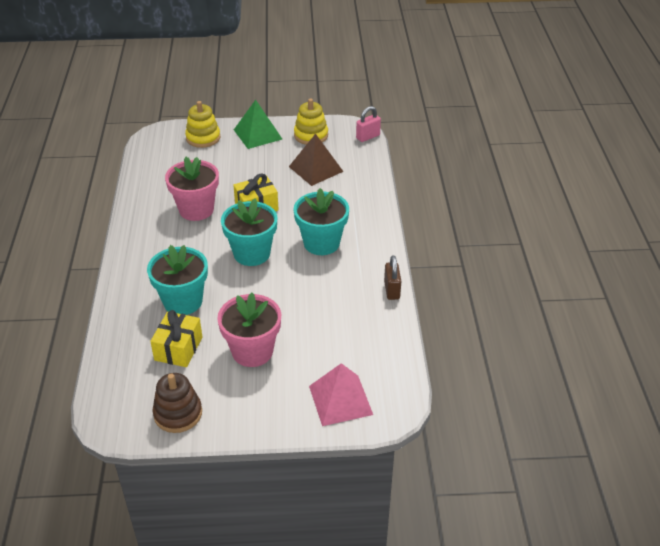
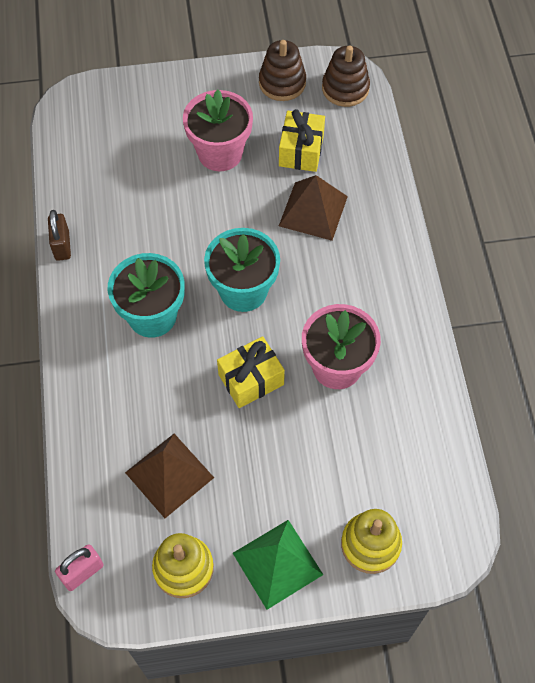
camera: 175 degrees right, 20 degrees up
turquoise flower pot [147,245,208,315] -> brown pyramid [279,175,348,241]
pink pyramid [309,363,373,426] -> none
none -> brown stacking toy [322,45,370,107]

